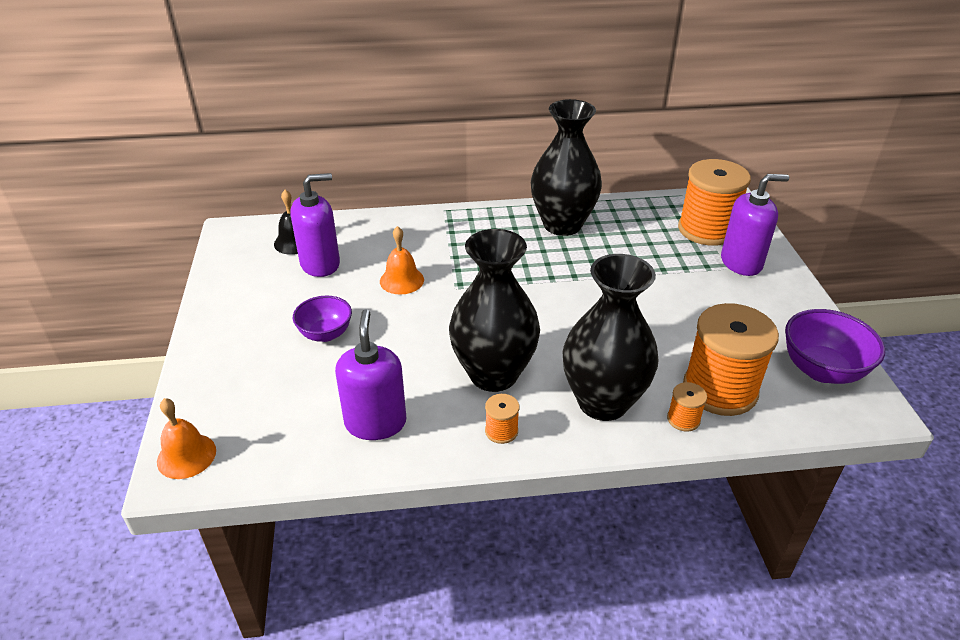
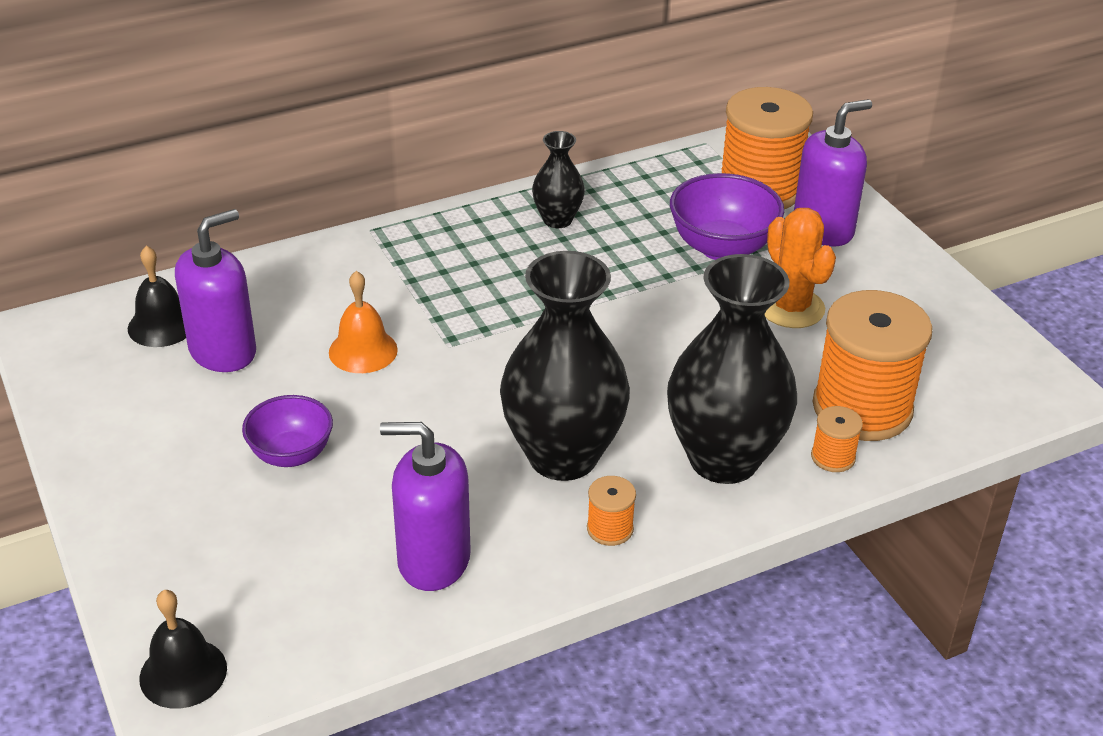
camera: 20 degrees left, 0 degrees up
orange bell [157,398,216,479] -> black bell [139,590,227,709]
purple soap dispenser [335,309,406,440] -> purple soap dispenser turned 60 degrees counterclockwise [380,422,471,591]
black vase [531,99,602,236] -> black vase [532,131,585,228], size x0.50
purple bowl [785,309,885,384] -> purple bowl moved to [670,173,784,260]
none -> orange cactus [765,208,836,328]

